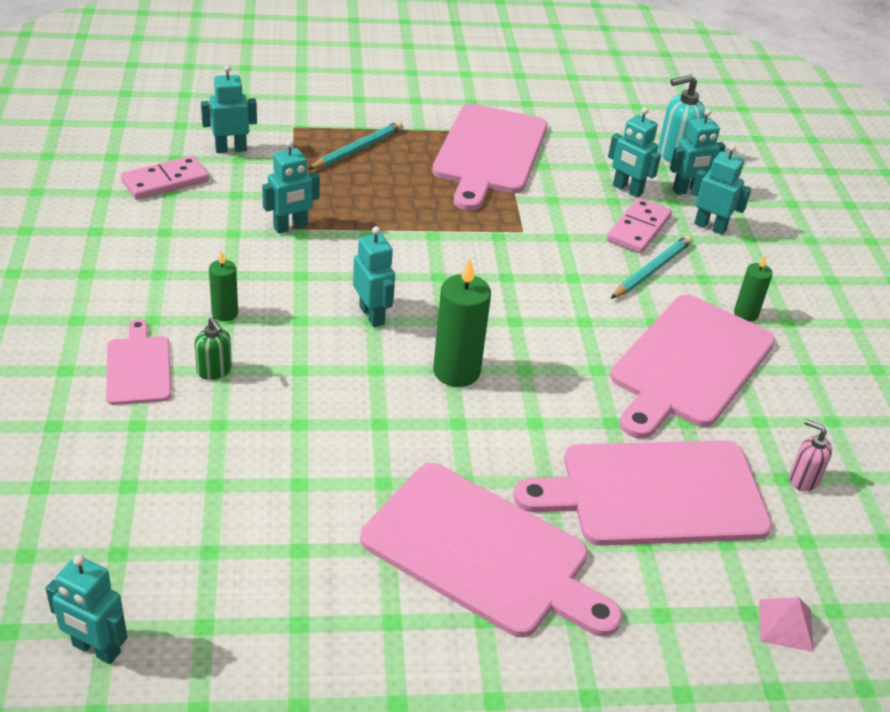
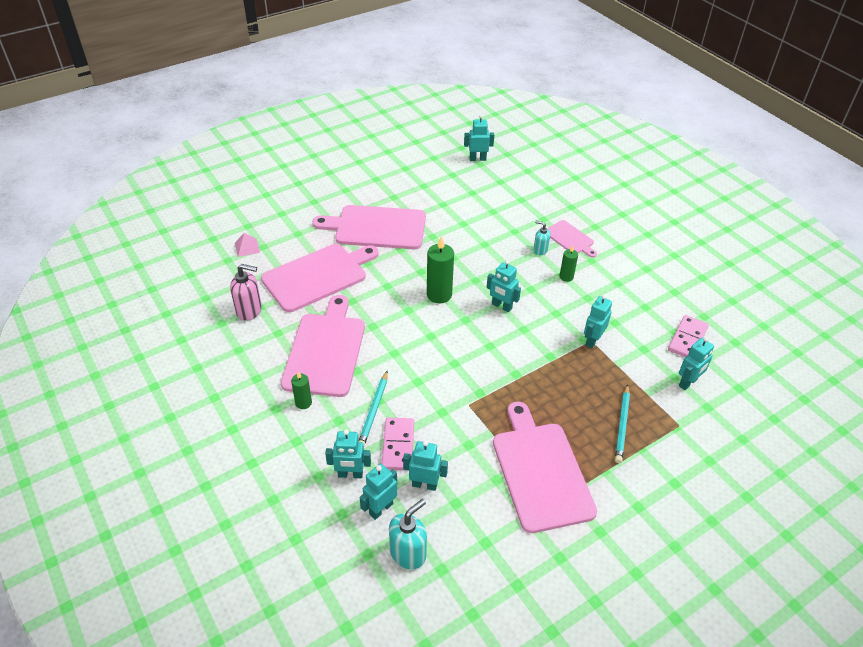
camera: 155 degrees right, 5 degrees up
green soap dispenser [195,317,232,380] -> turquoise soap dispenser [533,221,550,255]
pink soap dispenser [789,419,832,491] -> pink soap dispenser [230,264,262,321], size x1.62

